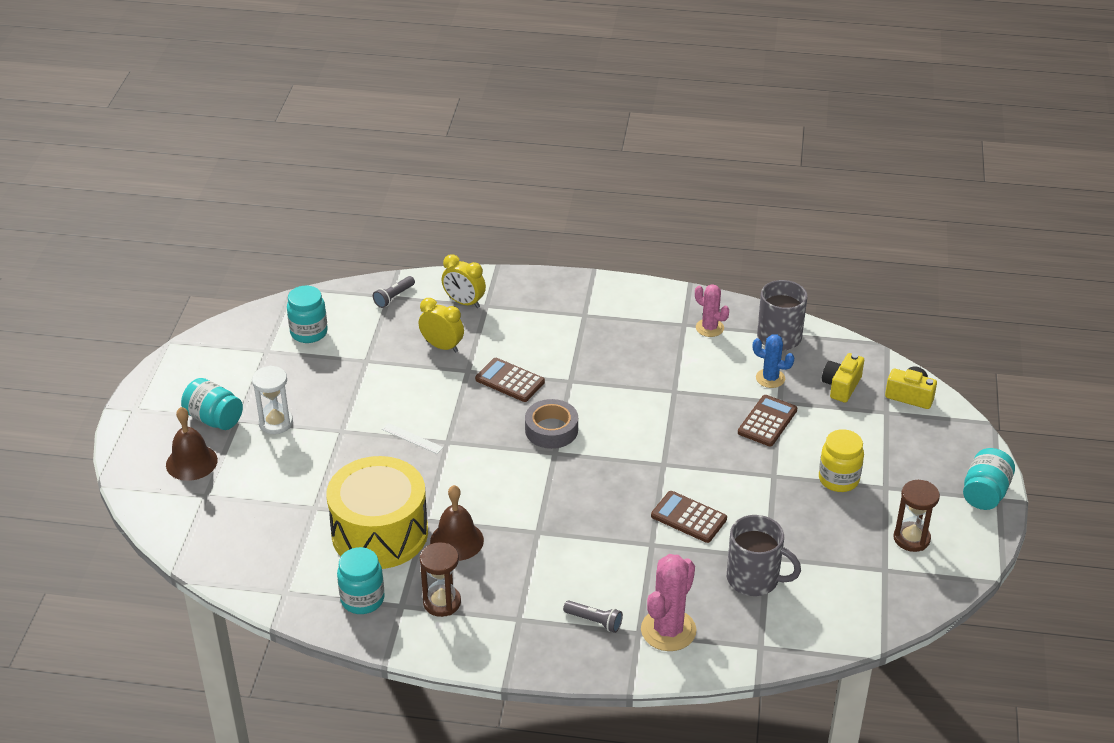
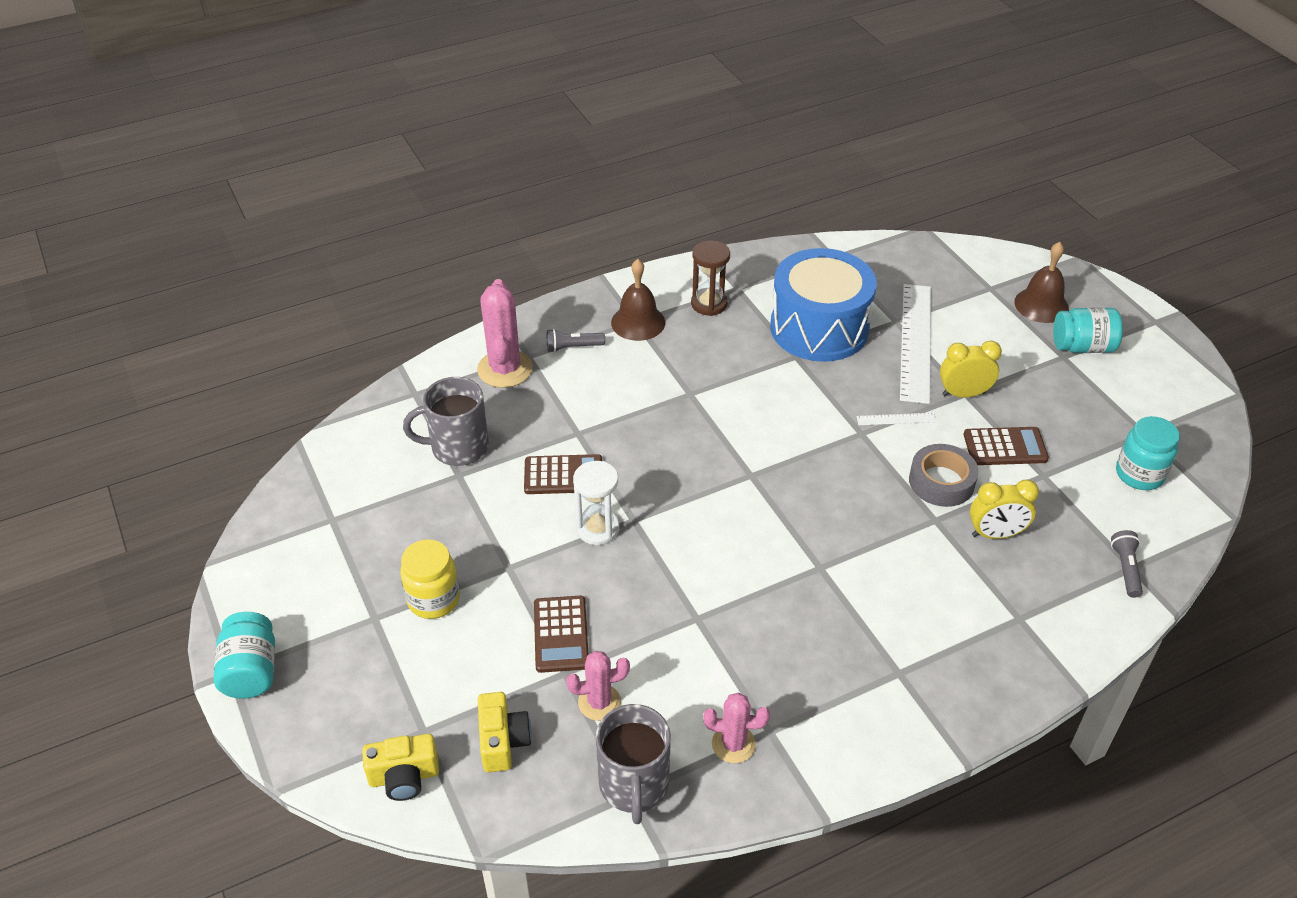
camera: 145 degrees right, 5 degrees up
white hourglass [252,366,293,434] -> white hourglass moved to [573,461,620,545]
yellow drum [326,456,428,569] -> blue drum [770,248,877,362]
turquoise jar [337,547,385,614] -> none
brown bell [430,485,484,561] -> brown bell moved to [611,259,665,341]
yellow clock [442,254,486,308] -> yellow clock moved to [940,341,1002,398]
brown calculator [475,358,545,402] -> brown calculator moved to [964,427,1049,465]
grey tape [525,399,578,449] -> grey tape moved to [909,444,979,507]
blue cactus [753,334,795,388] -> pink cactus [566,651,630,721]
brown hourglass [894,480,940,552] -> none
none -> white ruler [900,284,931,404]

